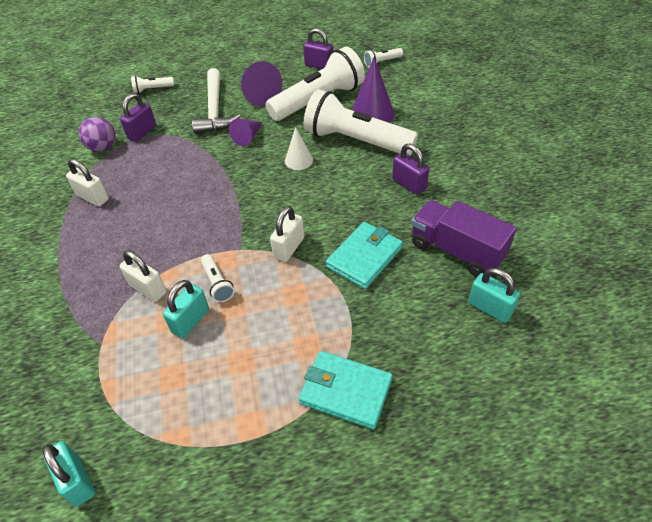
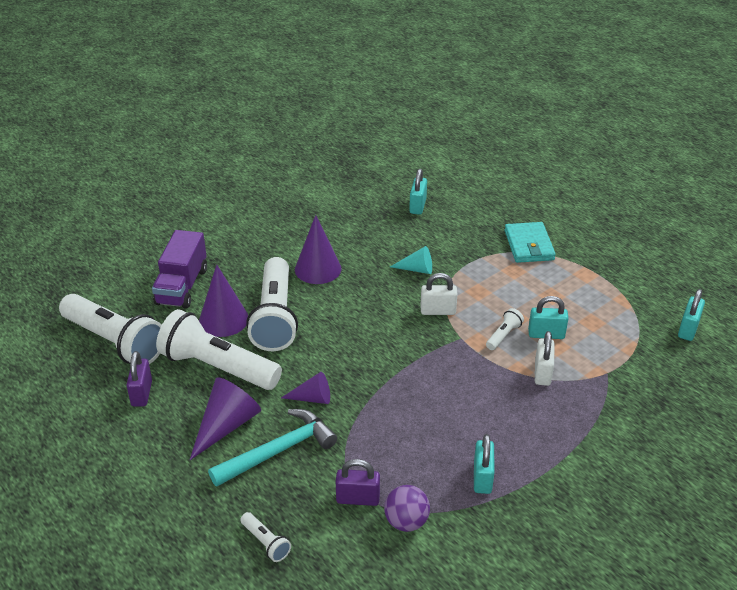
camera: 120 degrees left, 10 degrees down
white padlock [66,159,109,206] -> turquoise padlock [474,434,495,494]
white hammer [192,68,240,134] -> turquoise hammer [208,409,337,487]
white cone [285,127,313,170] -> none
turquoise wallet [326,222,403,289] -> turquoise cone [390,246,432,274]
white flashlight [364,48,403,67] -> white flashlight [59,294,162,364], size x2.39
purple padlock [392,143,429,195] -> purple cone [295,215,341,284]
purple truck [411,200,517,277] -> purple truck moved to [152,230,207,309]

